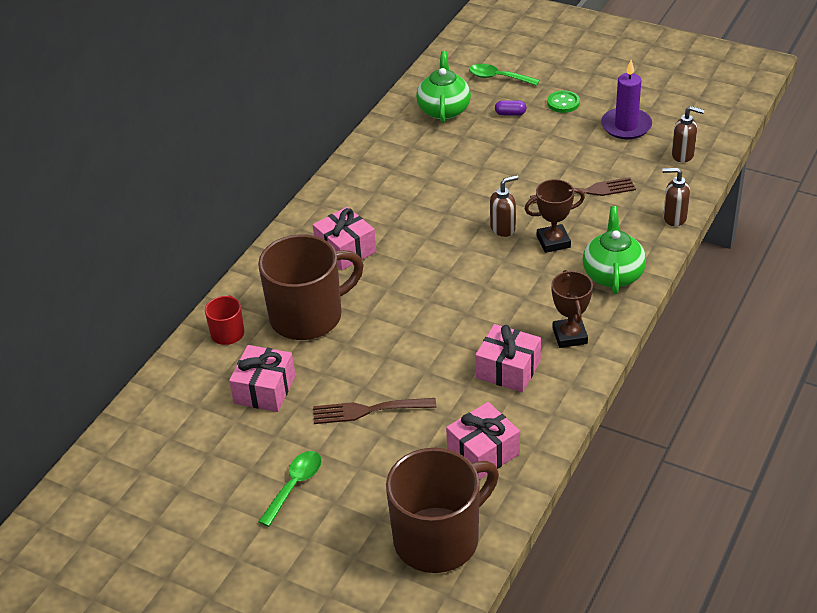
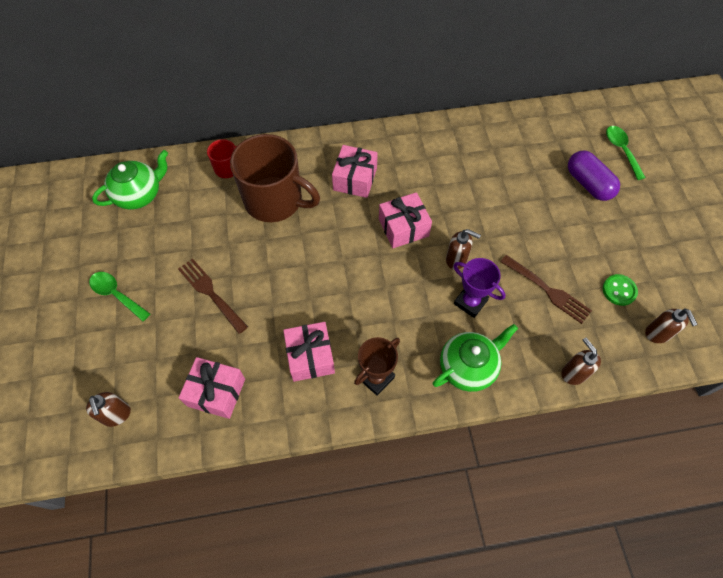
camera: 50 degrees right, 20 degrees up
pink gift [229,345,295,412] -> pink gift moved to [379,192,432,248]
green spoon [258,451,322,527] -> green spoon turned 135 degrees counterclockwise [89,272,150,321]
brown mug [386,448,499,573] -> brown soap dispenser [86,392,131,427]
green teapot [416,51,471,123] -> green teapot moved to [92,150,168,209]
purple capsule [495,100,526,115] -> purple capsule [568,150,620,201], size x2.03
brown trophy [525,179,585,253] -> purple trophy [453,258,506,318]
green button [547,90,580,113] -> green button moved to [603,274,638,306]
purple candle [601,60,652,139] -> none

